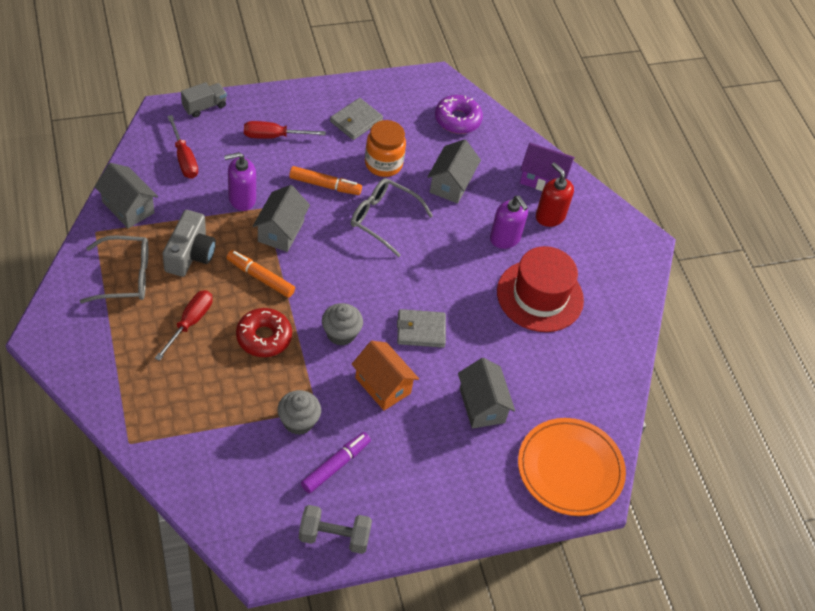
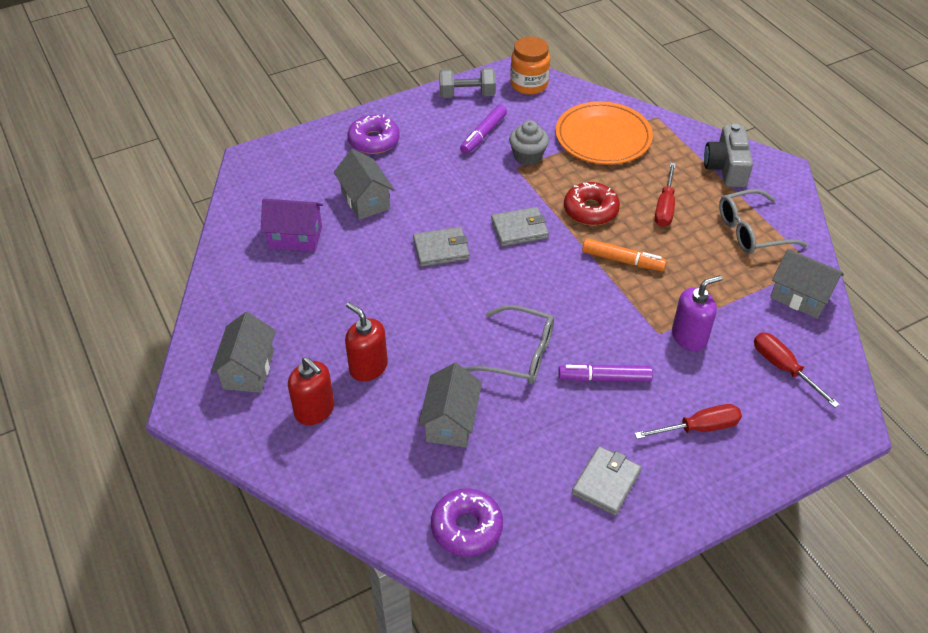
camera: 175 degrees right, 5 degrees down
grey camera [163,210,216,277] -> grey camera moved to [704,124,753,187]
grey truck [181,82,227,118] -> none
grey house [253,185,310,252] -> grey house moved to [211,312,276,393]
orange marker [289,166,362,195] -> purple marker [558,364,653,382]
grey cupcake [322,303,363,346] -> grey wallet [491,207,549,247]
orange house [352,341,419,411] -> none
orange jar [365,120,406,177] -> orange jar moved to [510,36,550,95]
purple soap dispenser [490,196,528,249] -> red soap dispenser [345,302,388,382]
red hat [497,246,584,332] -> none
orange plate [518,418,626,516] -> orange plate moved to [555,101,653,165]
purple house [520,143,575,191] -> purple house moved to [261,198,323,252]
none -> purple donut [347,115,400,154]

